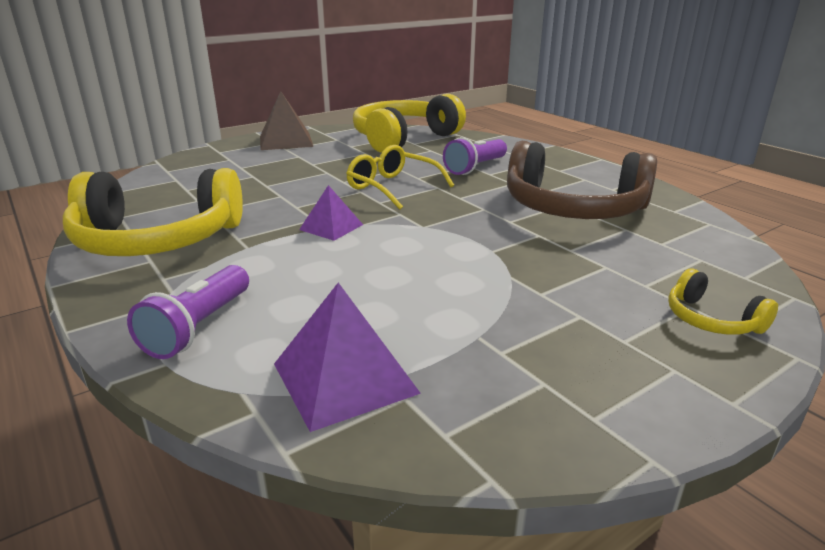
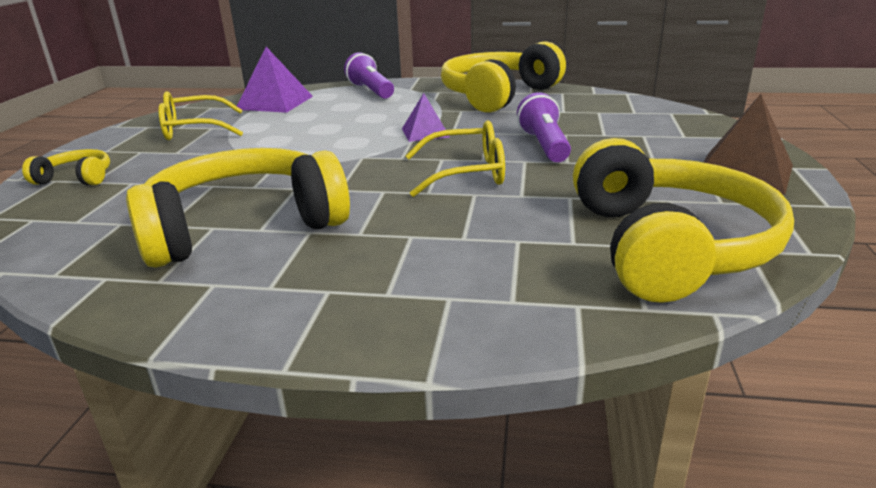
camera: 135 degrees right, 0 degrees up
purple flashlight [443,137,507,175] -> purple flashlight moved to [517,92,571,162]
brown headphones [507,141,657,219] -> yellow headphones [126,148,350,268]
none -> yellow glasses [158,91,243,140]

